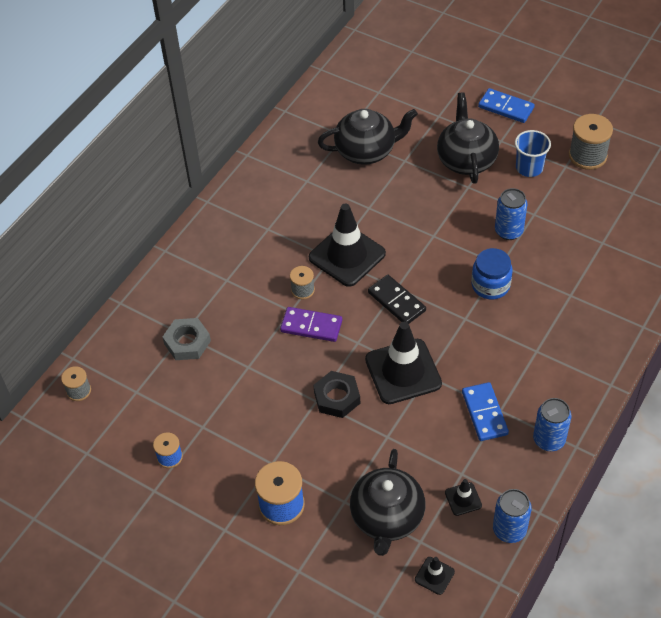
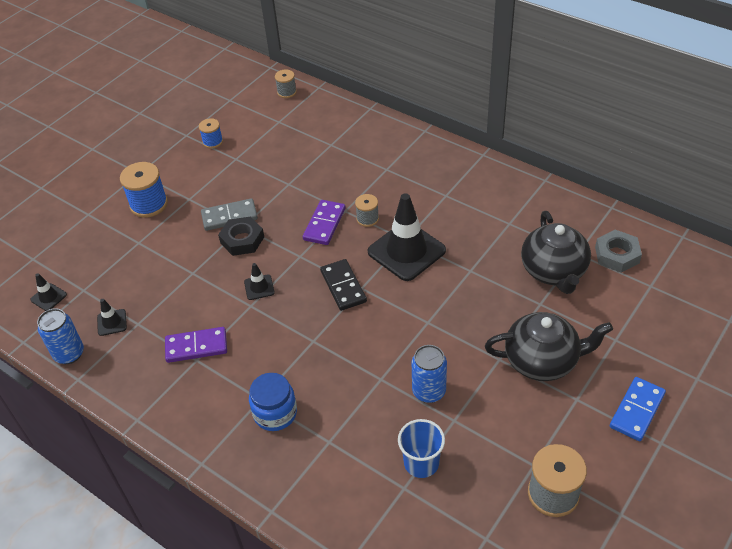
camera: 95 degrees right, 5 degrees down
grey nut [163,318,211,360] -> grey nut moved to [595,230,642,272]
black teapot [350,449,425,556] -> none
black traffic cone [365,322,442,404] -> black traffic cone [244,263,275,300], size x0.45
black domino [368,275,426,324] -> black domino turned 75 degrees counterclockwise [320,259,367,311]
blue domino [462,382,509,441] -> purple domino [165,327,227,363]
blue jar [472,248,512,299] -> blue jar moved to [249,373,297,431]
blue cup [515,130,551,177] -> blue cup moved to [398,419,445,478]
blue can [533,398,571,451] -> none
none -> grey domino [201,198,258,231]

